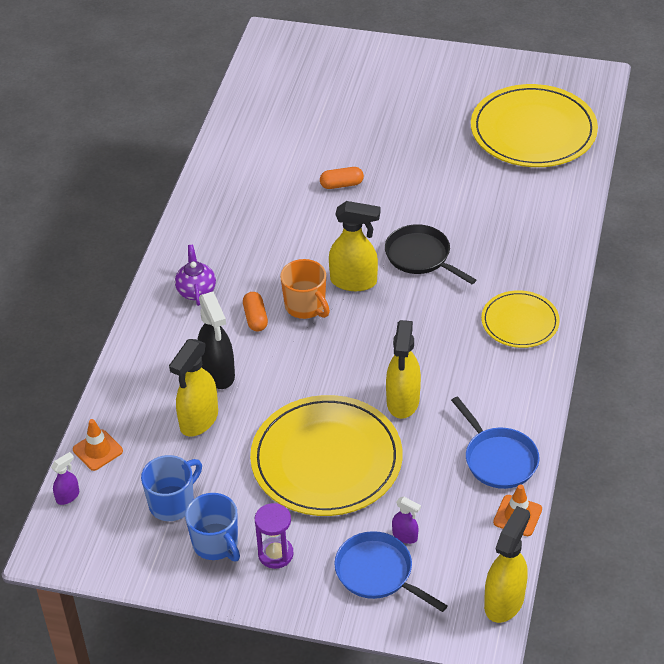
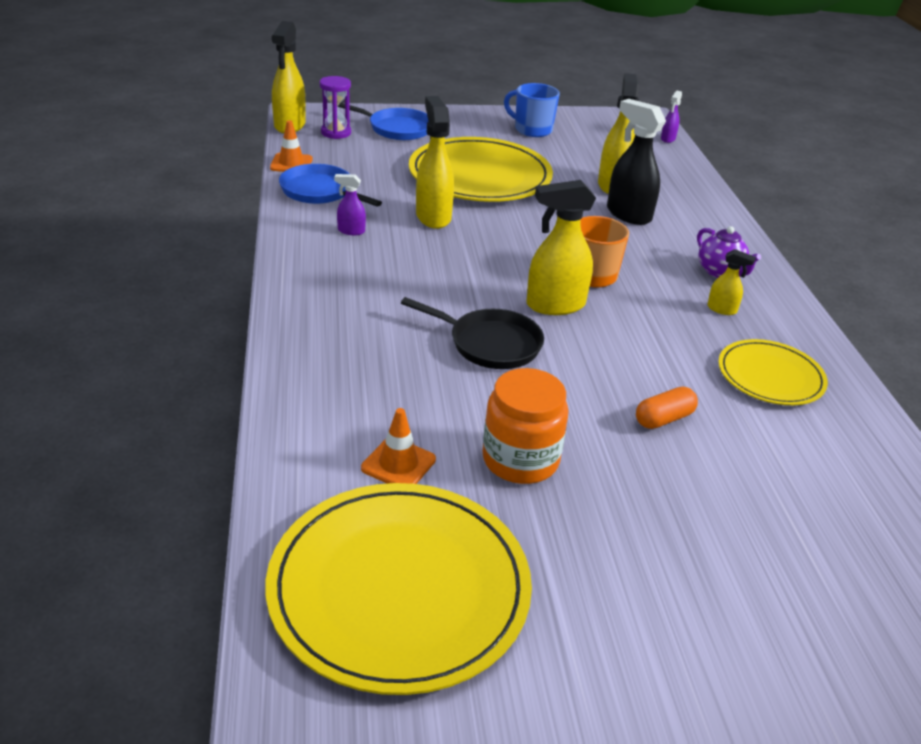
camera: 155 degrees right, 10 degrees down
orange traffic cone [73,419,123,471] -> orange traffic cone moved to [361,408,436,484]
blue mug [141,455,202,521] -> none
orange capsule [243,292,268,331] -> none
purple hourglass [255,503,293,569] -> purple hourglass moved to [320,76,351,139]
purple spray bottle [392,497,421,544] -> purple spray bottle moved to [334,174,366,235]
yellow plate [481,290,560,348] -> yellow plate moved to [718,339,828,405]
none -> orange jar [482,368,569,484]
none -> yellow spray bottle [707,249,756,315]

